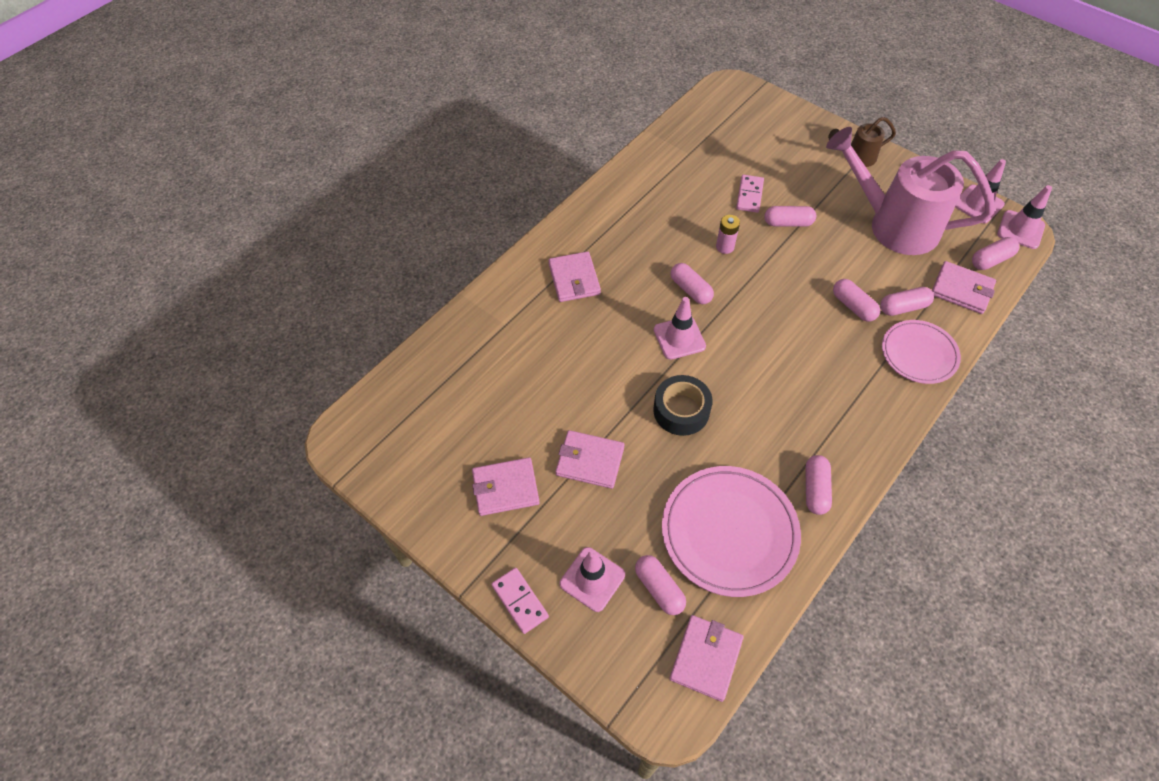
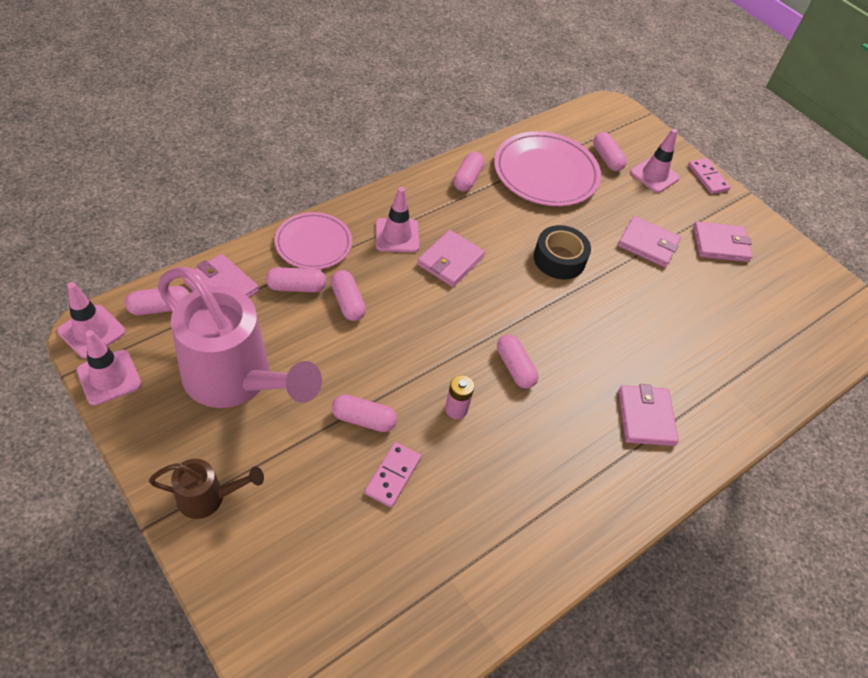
camera: 175 degrees left, 5 degrees down
pink traffic cone [654,297,706,360] -> pink traffic cone moved to [376,187,419,252]
pink wallet [669,615,744,702] -> pink wallet moved to [417,230,485,287]

